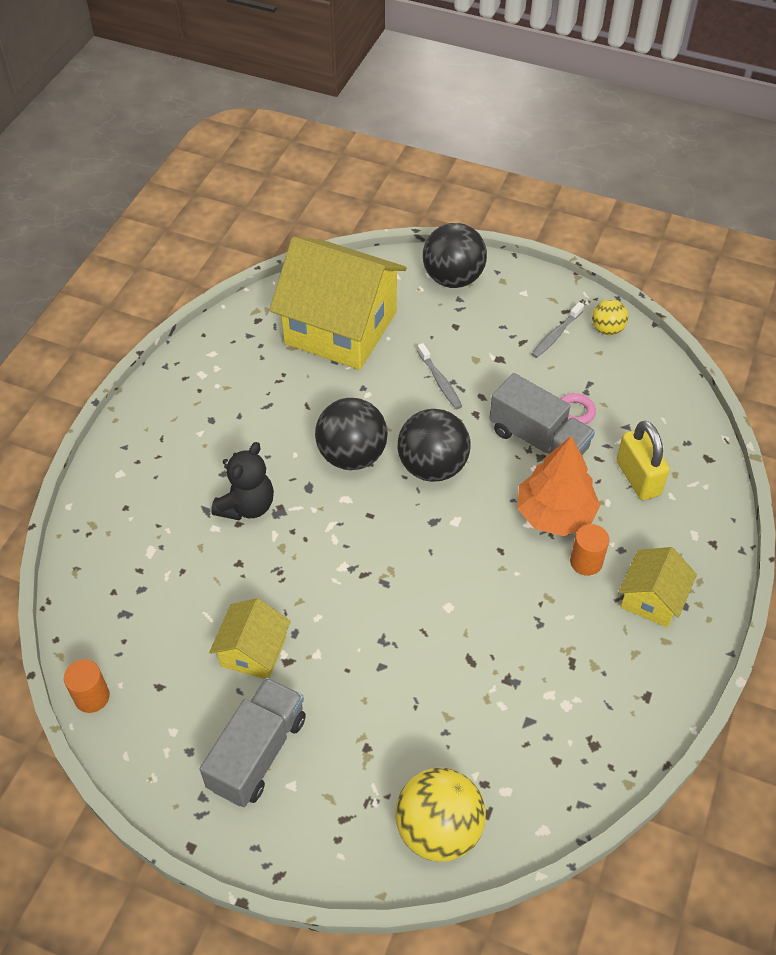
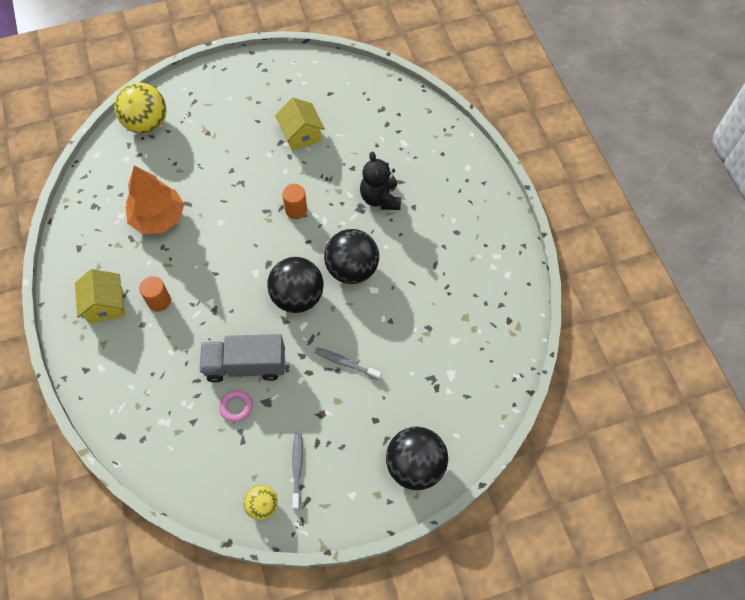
camera: 140 degrees right, 10 degrees up
orange cylinder [64,659,110,713] -> orange cylinder moved to [282,184,307,219]
grey truck [200,677,306,807] -> none
yellow house [269,237,407,370] -> none
orange tree [517,436,600,536] -> orange tree moved to [126,165,184,234]
yellow padlock [616,420,670,500] -> none

